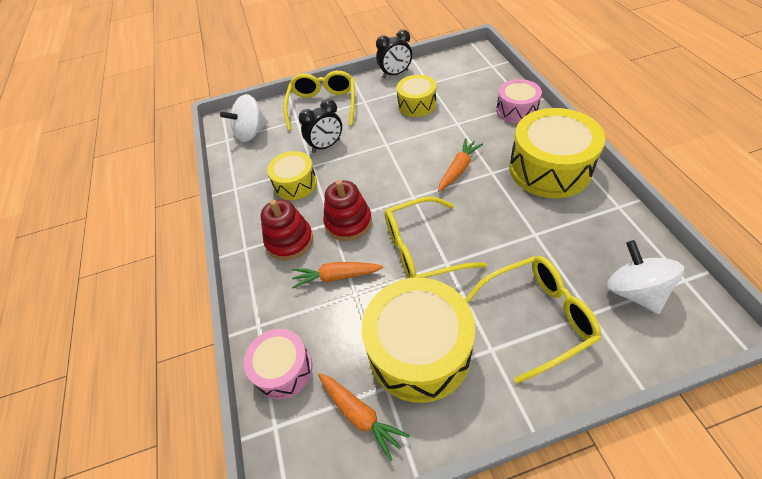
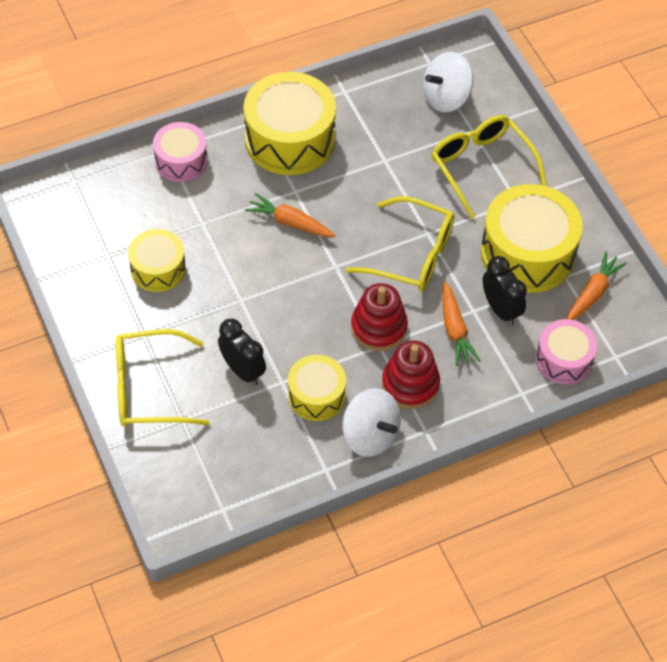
camera: 105 degrees left, 5 degrees up
white spinning top [220,94,268,142] -> white spinning top moved to [342,388,401,457]
black clock [376,29,412,78] -> black clock moved to [483,256,527,326]
yellow glasses [385,197,487,278] -> yellow glasses turned 45 degrees counterclockwise [346,196,454,291]

